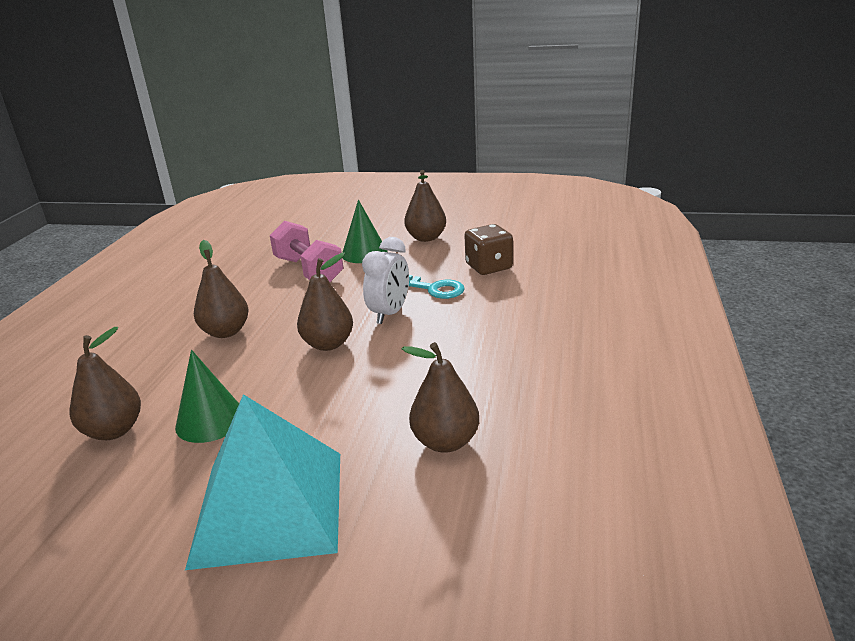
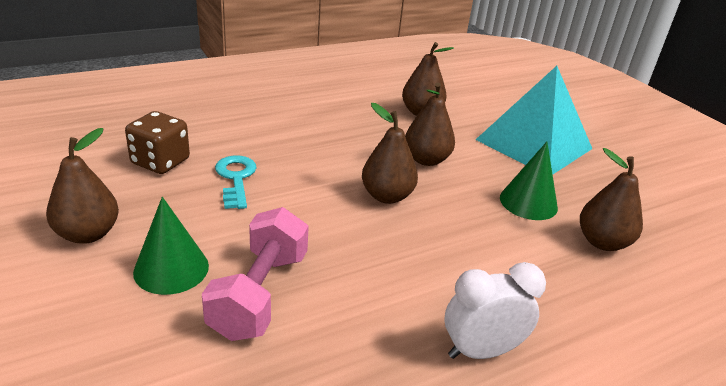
camera: 135 degrees left, 5 degrees up
brown pear [194,240,249,338] -> brown pear moved to [405,83,455,166]
white clock [362,237,409,324] -> white clock moved to [445,262,546,359]

